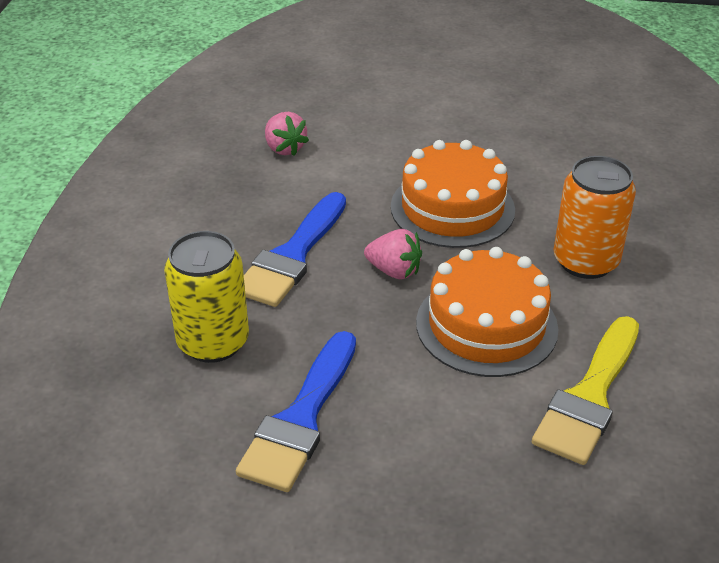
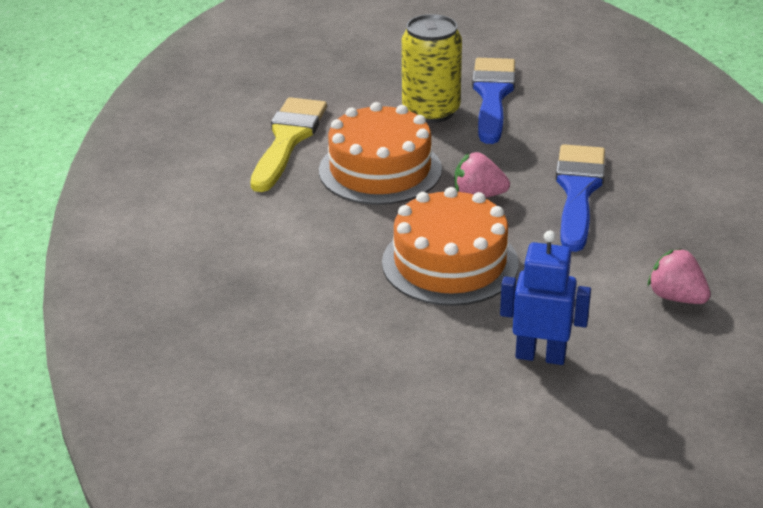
camera: 165 degrees right, 5 degrees down
yellow can [164,231,249,363] -> yellow can moved to [402,14,462,123]
orange can [554,156,636,279] -> none
none -> blue robot [500,230,591,365]

